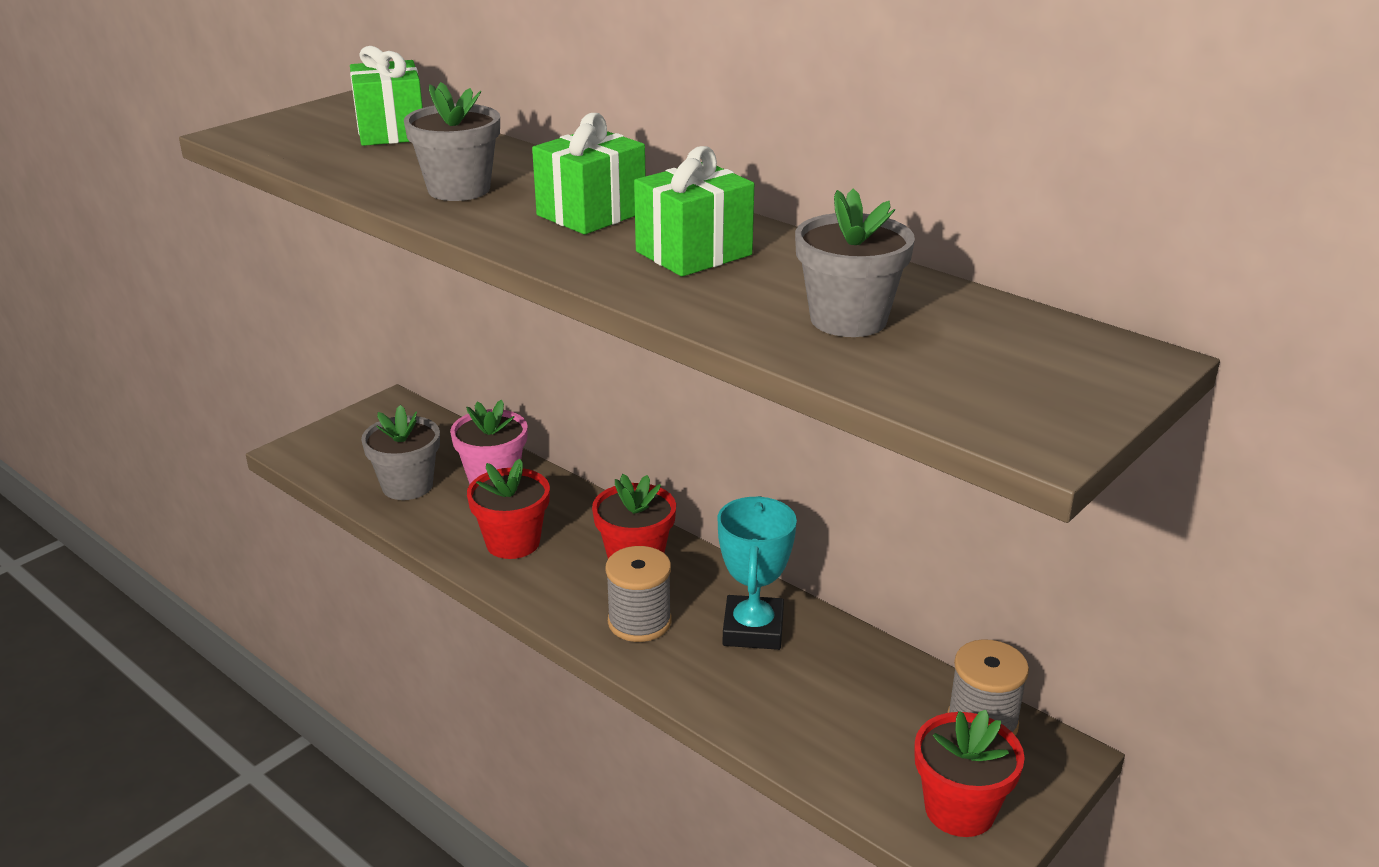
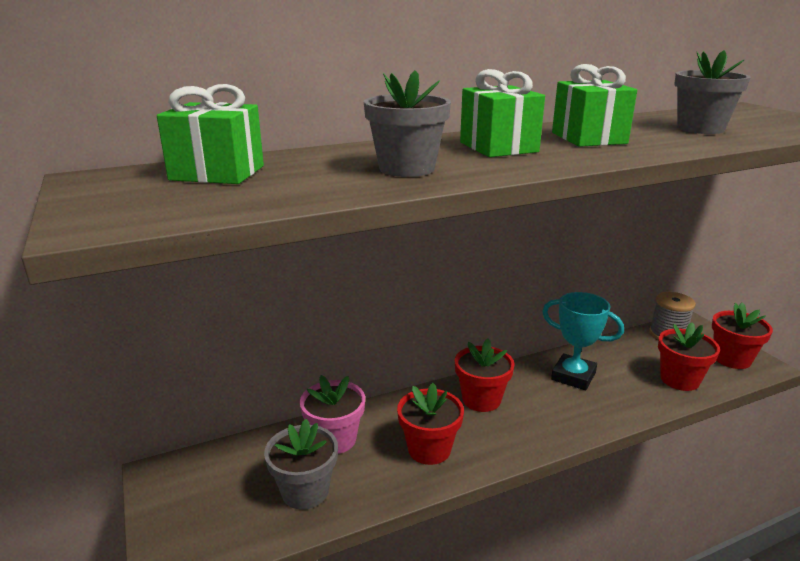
camera: 65 degrees left, 5 degrees down
grey spool [605,546,672,642] -> none
none -> red flower pot [658,323,720,391]

